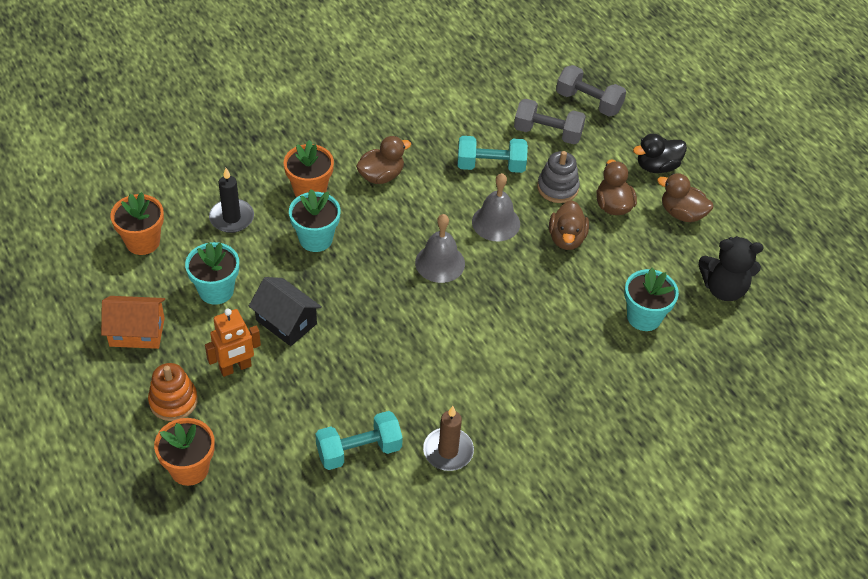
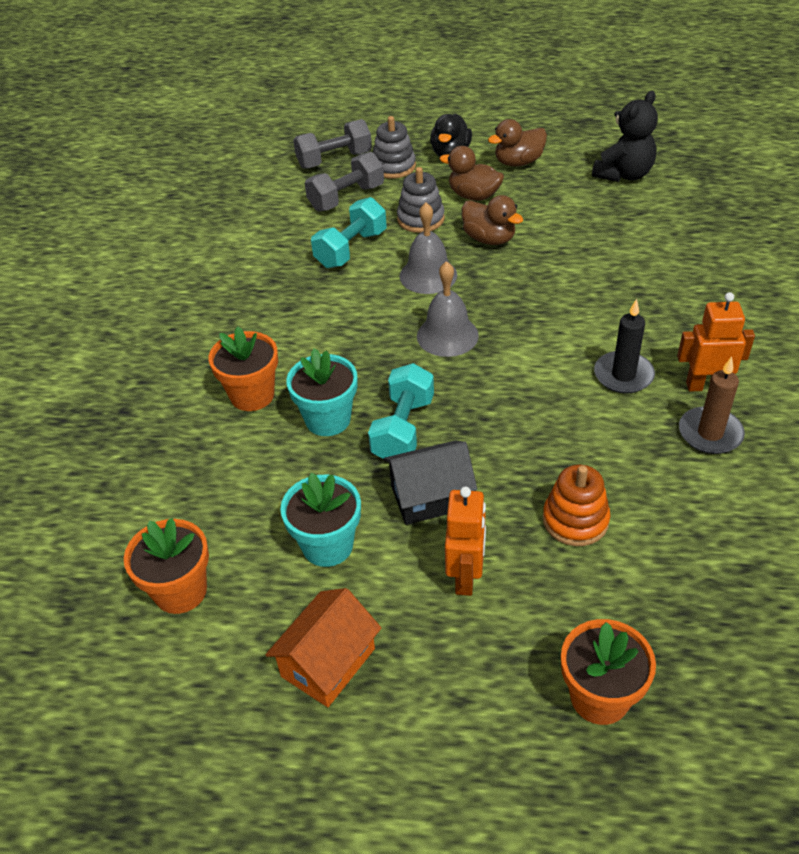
camera: 50 degrees left, 5 degrees down
orange stacking toy [148,363,198,421] -> orange stacking toy moved to [543,465,611,546]
black candle [209,168,254,233] -> black candle moved to [594,299,655,394]
turquoise dumbbell [315,411,403,470] -> turquoise dumbbell moved to [368,363,434,459]
brown duck [356,136,411,184] -> none
turquoise flower pot [624,268,679,331] -> none
none -> grey stacking toy [373,116,416,179]
none -> orange robot [677,292,755,392]

